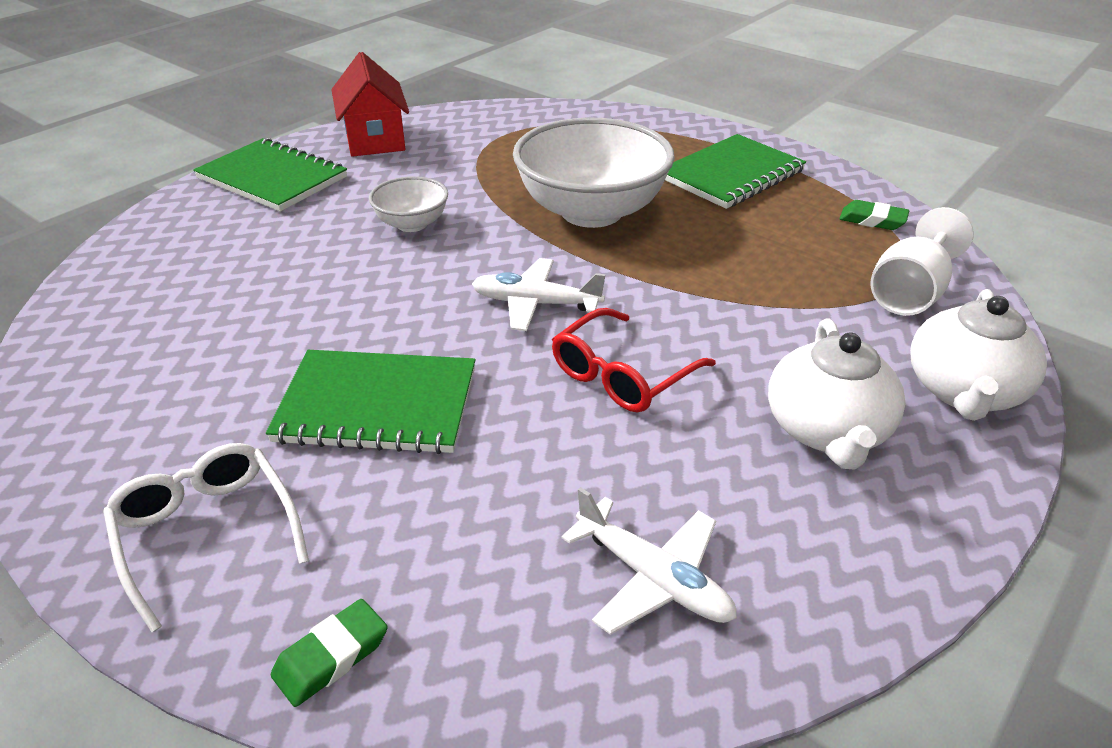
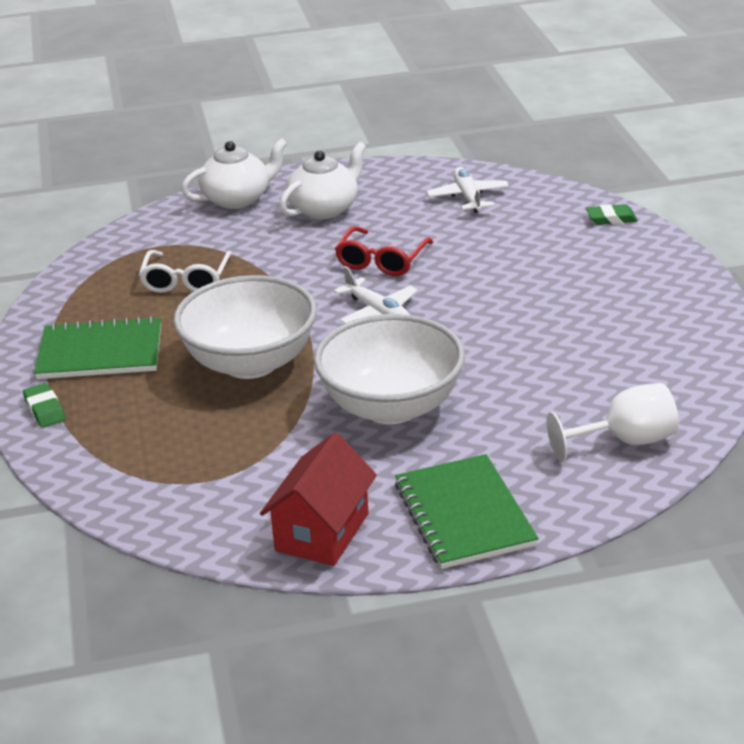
camera: 140 degrees left, 5 degrees down
white glasses [103,443,309,632] -> white glasses moved to [139,250,232,293]
green notebook [266,350,475,454] -> none
white bowl [369,176,448,232] -> white bowl [314,314,465,424], size x2.04
red glasses [552,308,716,412] -> red glasses turned 120 degrees clockwise [335,226,433,276]
green eraser [839,200,909,230] -> green eraser moved to [23,383,65,428]
white goblet [870,207,974,316] -> white goblet moved to [546,383,679,461]

